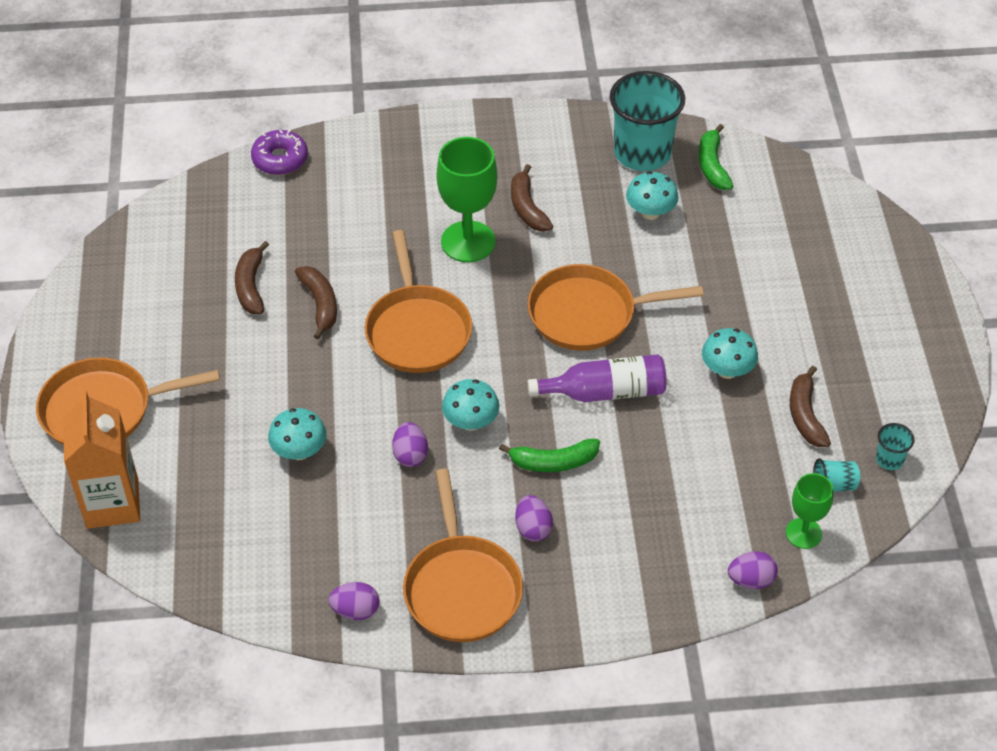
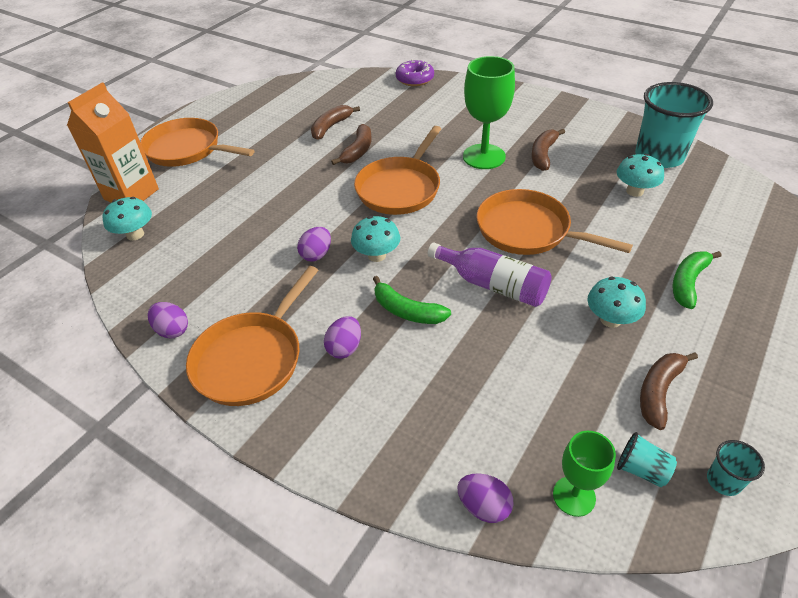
camera: 40 degrees right, 5 degrees down
turquoise mushroom [268,408,327,460] -> turquoise mushroom moved to [103,197,152,240]
green banana [698,124,733,190] -> green banana moved to [672,251,721,309]

